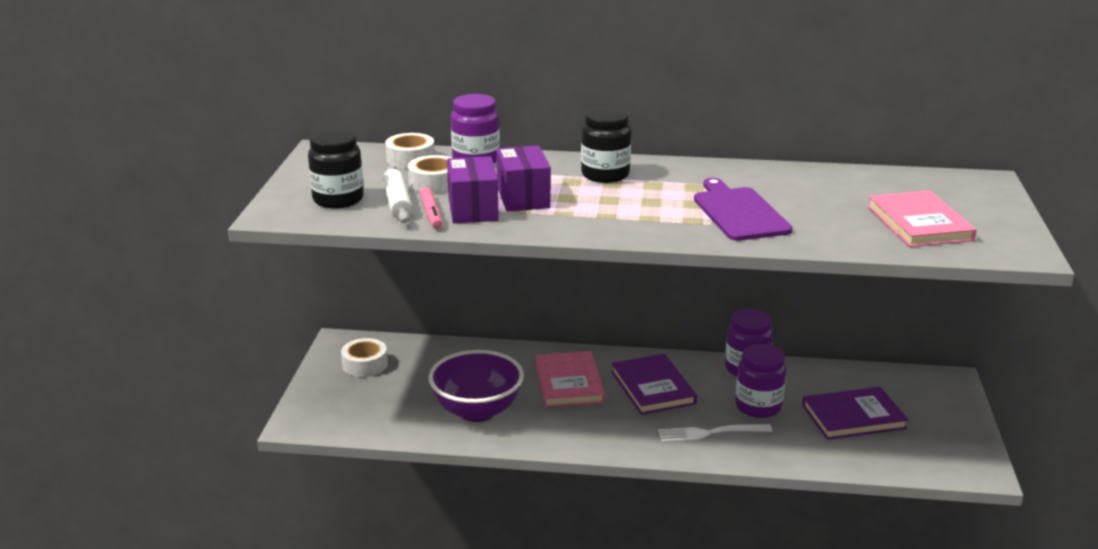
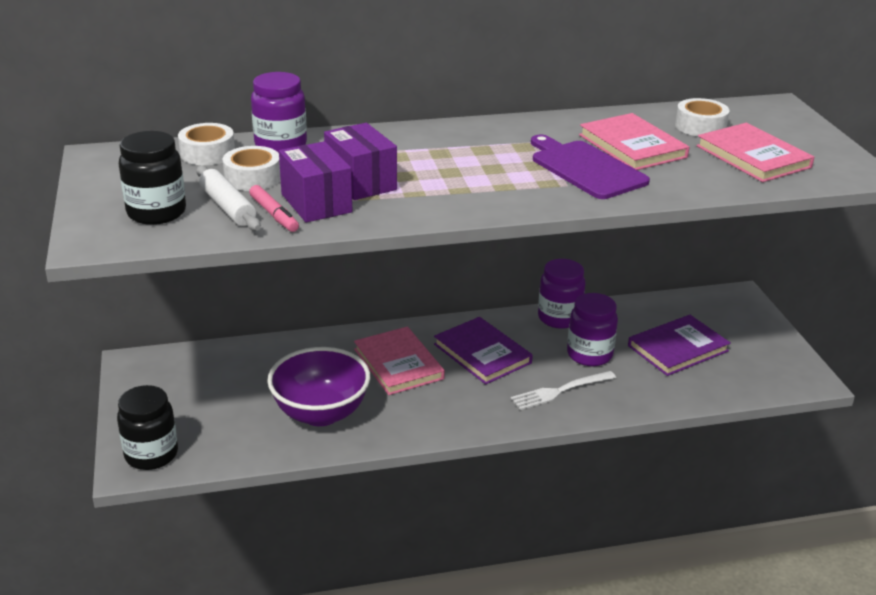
camera: 20 degrees left, 5 degrees up
white tape [341,338,388,377] -> white tape moved to [675,98,730,136]
black jar [581,107,631,183] -> black jar moved to [117,385,178,470]
none -> pink book [579,113,689,170]

